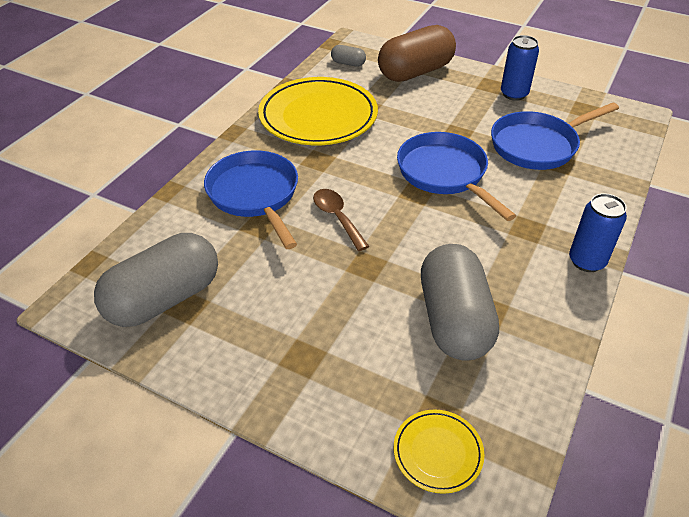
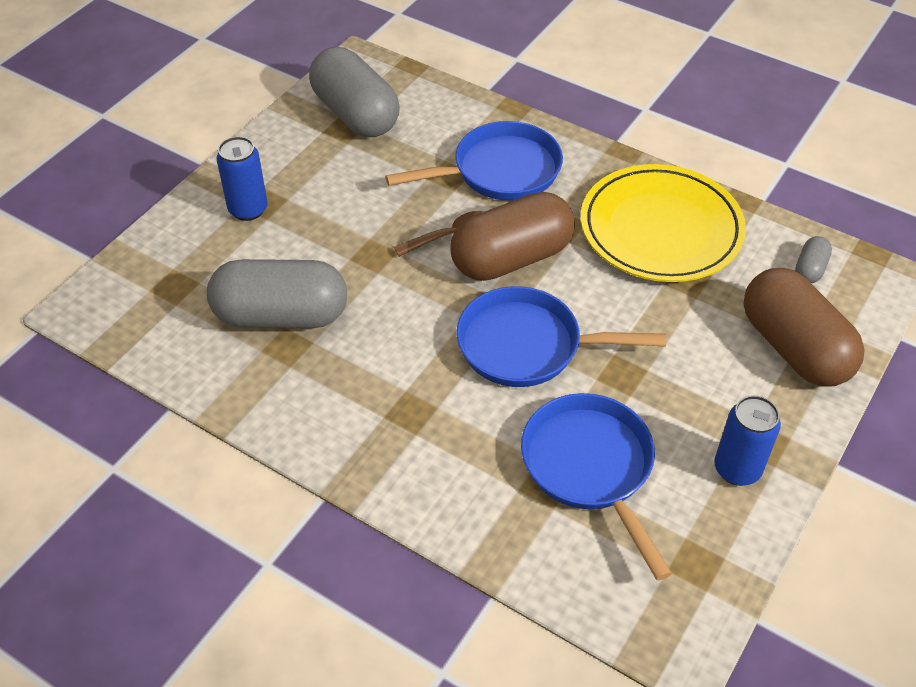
camera: 95 degrees right, 5 degrees up
yellow plate [394,410,484,494] -> none
blue pan [397,132,516,221] -> blue pan turned 150 degrees counterclockwise [456,286,666,387]
blue can [569,193,627,272] -> blue can moved to [217,136,268,221]
none -> brown capsule [450,192,575,281]

